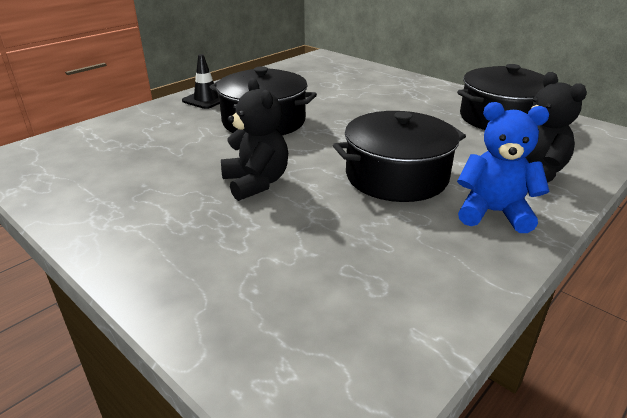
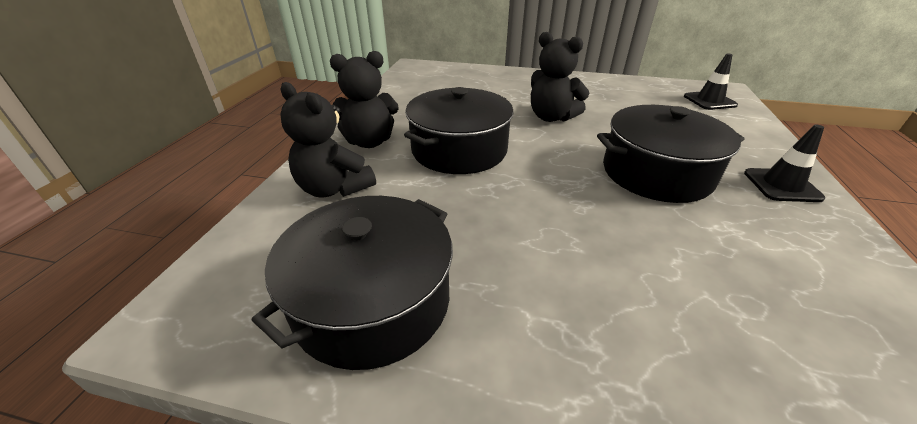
camera: 150 degrees right, 5 degrees up
blue teddy bear [457,102,549,233] -> black teddy bear [330,51,399,148]
none -> black traffic cone [684,54,738,110]

